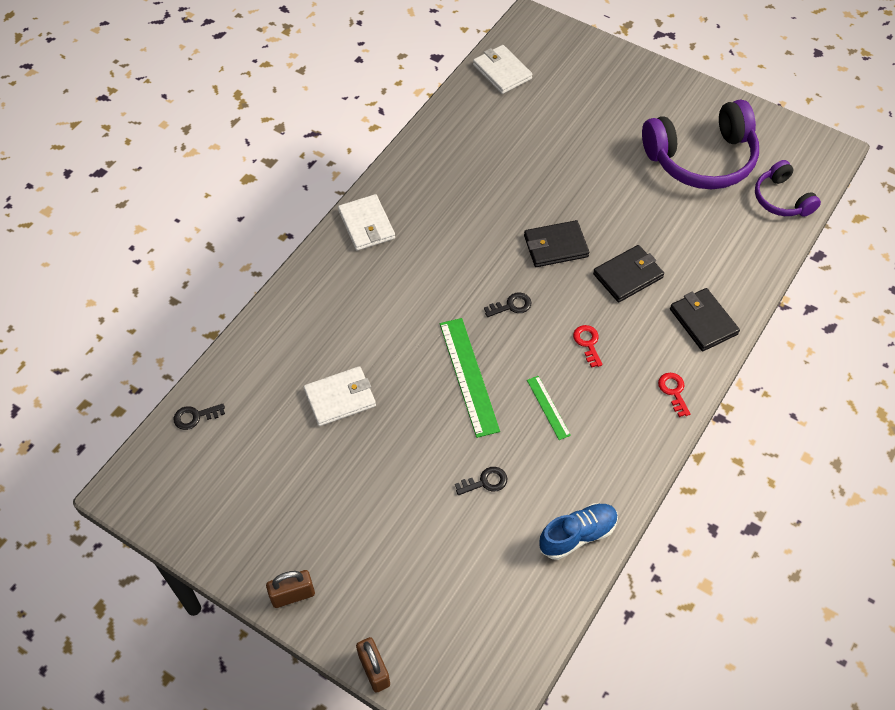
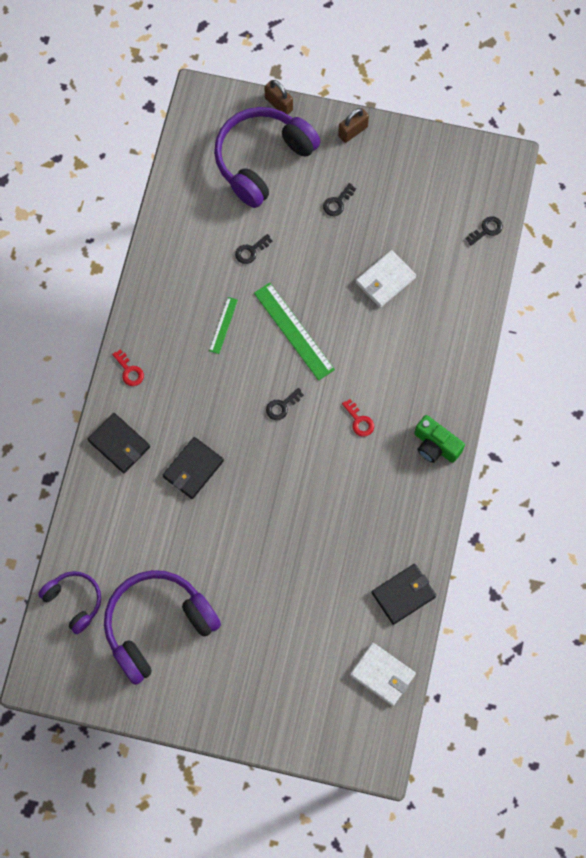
camera: 160 degrees right, 15 degrees up
white wallet [338,194,395,251] -> green camera [414,415,465,463]
black wallet [524,220,589,267] -> black wallet moved to [372,564,436,625]
green ruler [527,376,571,440] -> green ruler turned 60 degrees clockwise [209,297,238,354]
blue shoe [539,503,618,560] -> none
red key [573,325,602,368] -> red key moved to [342,399,374,437]
none -> purple headphones [214,107,320,208]
none -> black key [323,183,356,216]

